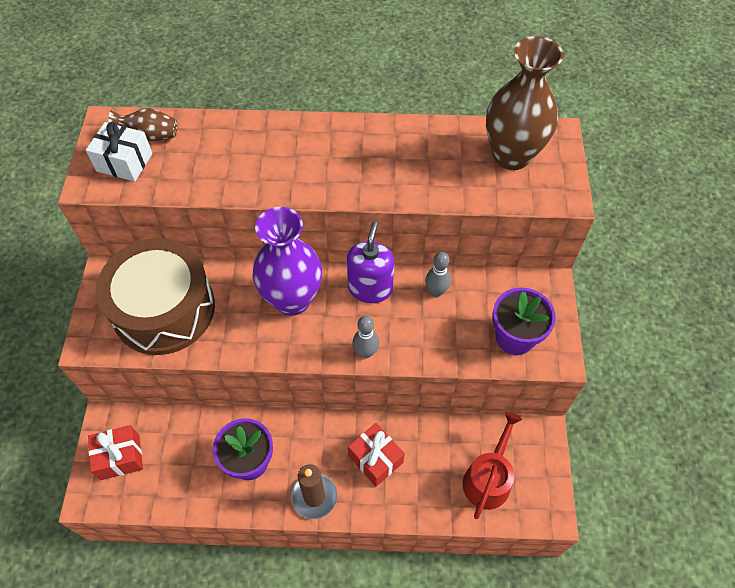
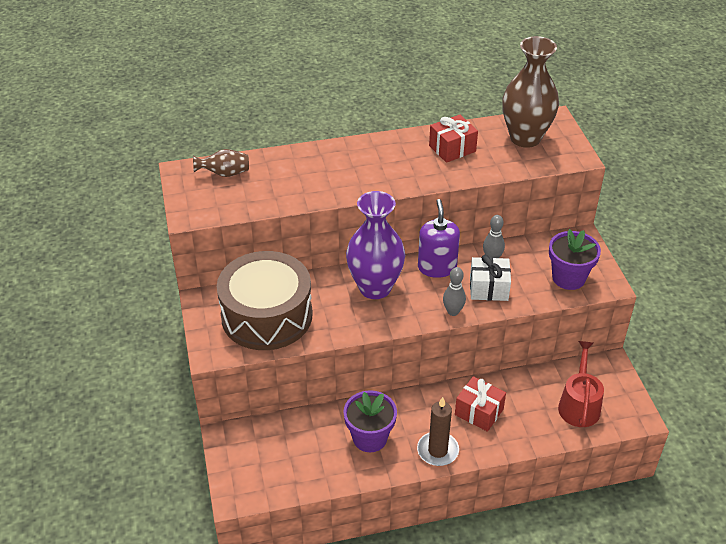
camera: 15 degrees left, 15 degrees down
white gift [86,122,153,182] -> white gift moved to [470,255,511,301]
red gift [88,425,143,480] -> red gift moved to [429,115,478,163]

